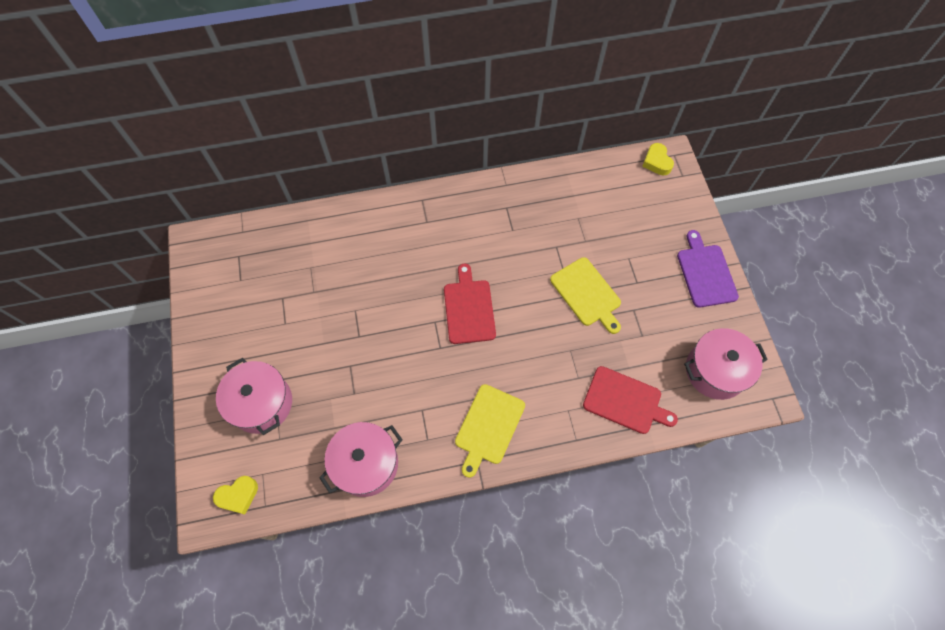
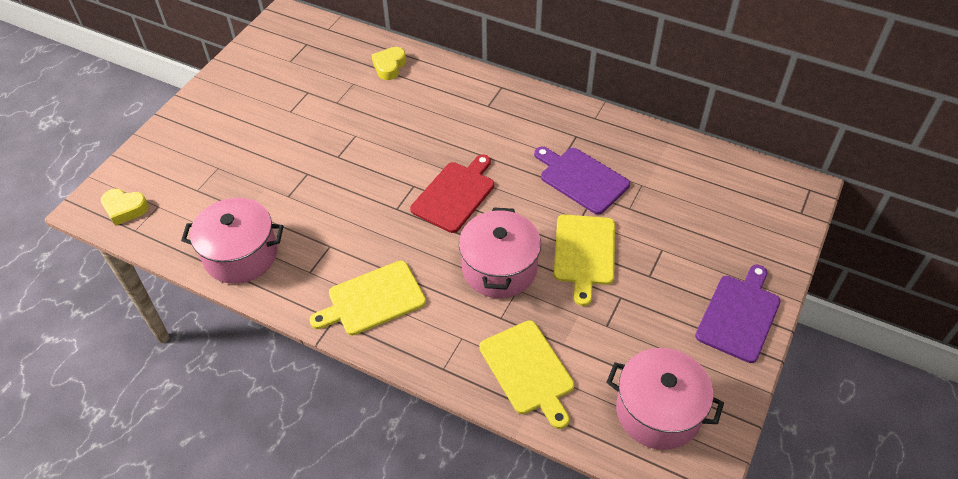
camera: 40 degrees right, 15 degrees down
pink pot [216,358,292,435] -> pink pot moved to [459,207,541,298]
red cutting board [583,366,678,434] -> yellow cutting board [479,320,574,429]
yellow heart [642,143,674,175] -> yellow heart moved to [372,47,406,80]
none -> purple cutting board [534,147,630,215]

